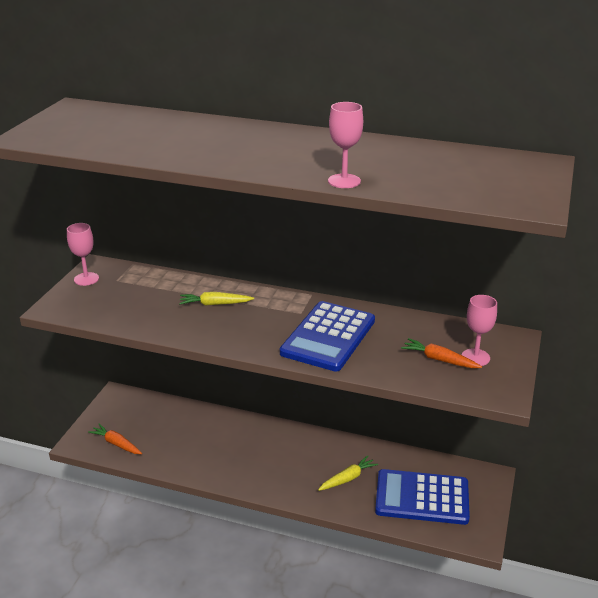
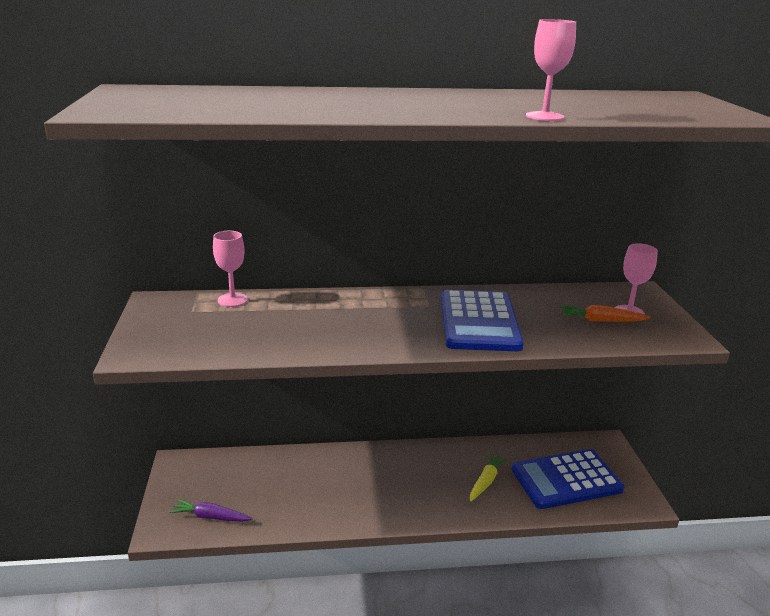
camera: 25 degrees left, 5 degrees down
pink goblet [67,223,99,286] -> pink goblet moved to [213,231,248,307]
orange carrot [88,424,142,454] -> purple carrot [169,499,253,522]
yellow carrot [179,292,254,306] -> none

